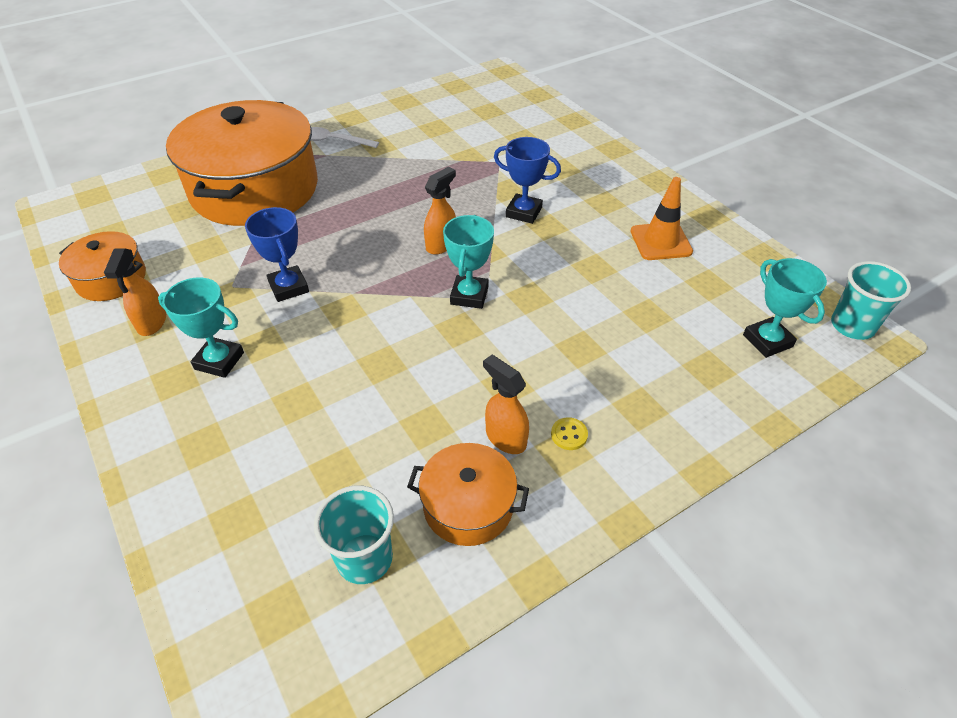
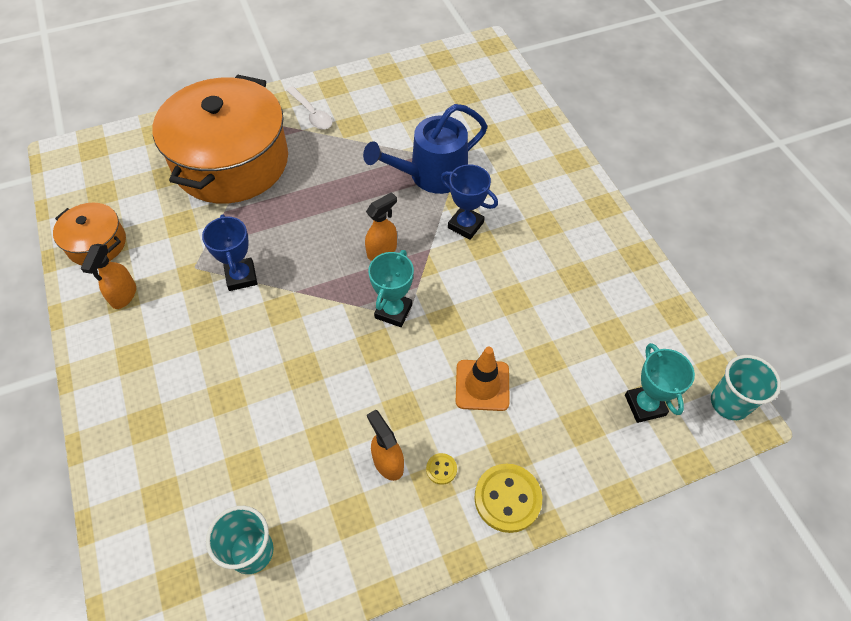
camera: 10 degrees right, 10 degrees up
turquoise trophy [158,277,244,378] -> none
white spoon [311,127,379,148] -> white spoon turned 150 degrees counterclockwise [286,86,332,130]
orange pot [407,443,529,546] -> none
orange traffic cone [631,177,693,260] -> orange traffic cone moved to [456,347,510,411]
none -> blue watering can [363,104,487,194]
none -> yellow button [474,464,542,533]

